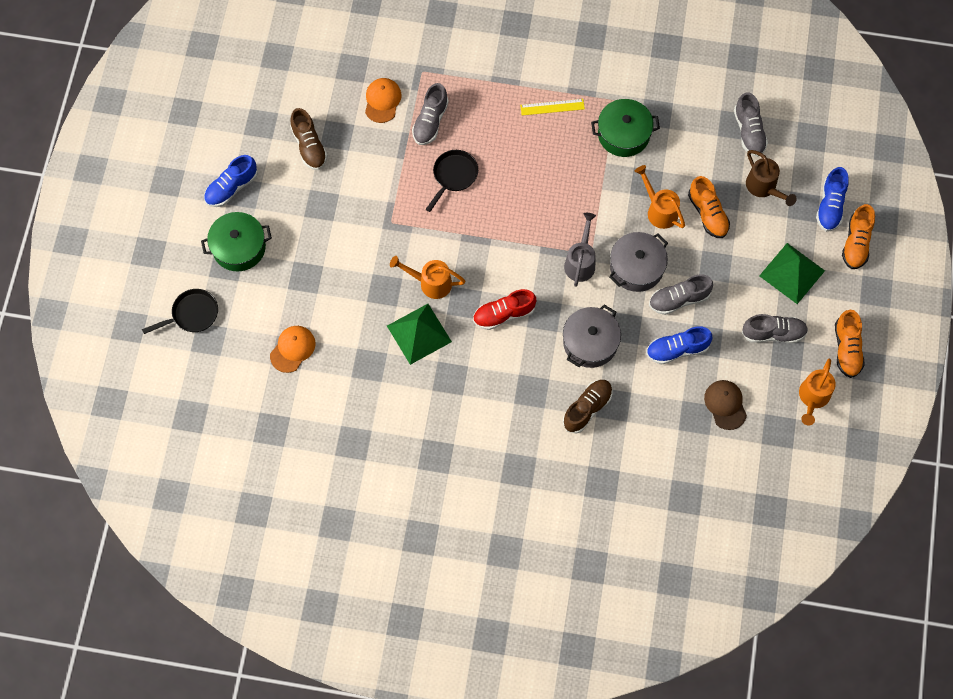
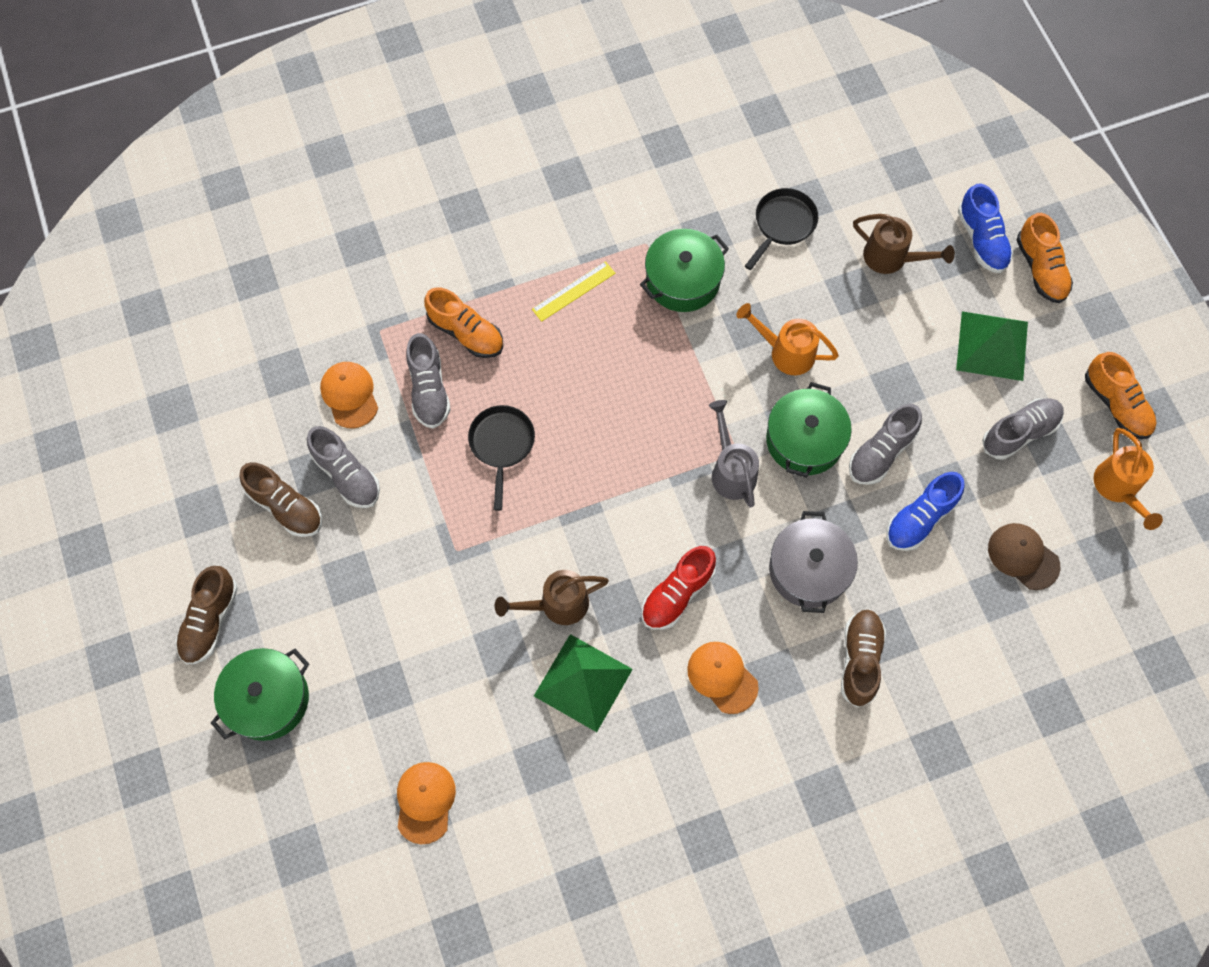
camera: 30 degrees left, 0 degrees up
black pan [142,289,218,334] -> black pan moved to [745,188,818,270]
blue shoe [204,155,258,207] -> brown shoe [176,566,238,664]
orange watering can [390,256,465,299] -> brown watering can [495,570,609,625]
grey pot [609,232,668,292] -> green pot [766,382,852,478]
orange shoe [688,176,730,238] -> orange shoe moved to [424,288,503,358]
grey shoe [734,92,768,157] -> grey shoe moved to [307,426,380,508]
none -> orange cap [687,642,759,714]

